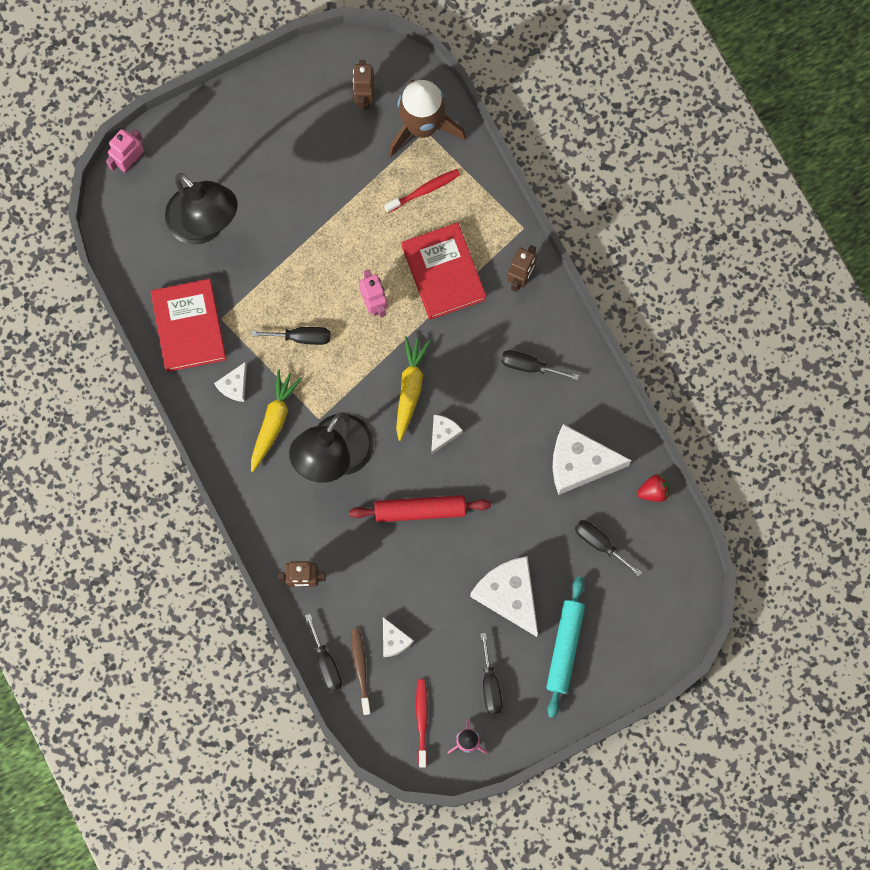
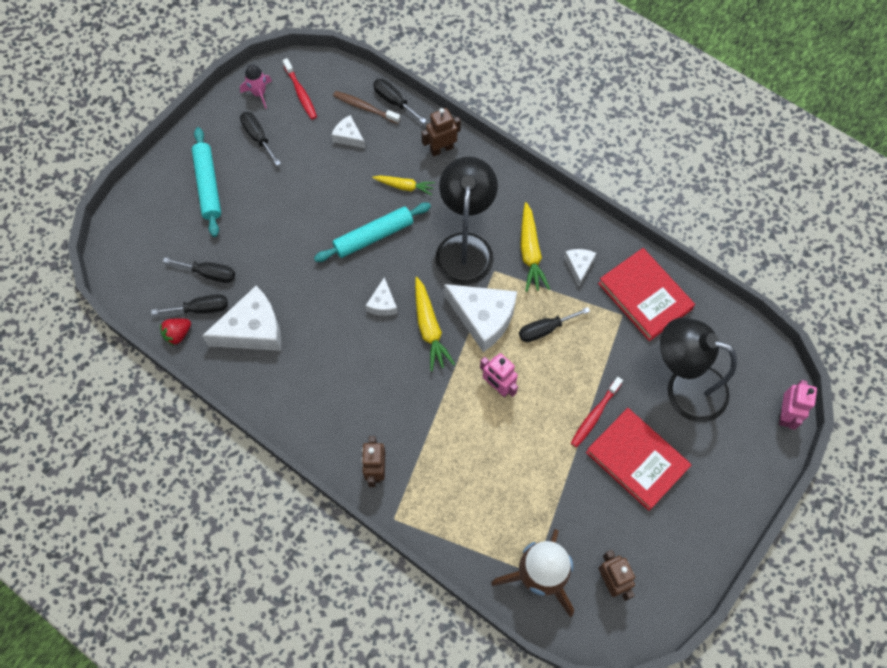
camera: 155 degrees right, 10 degrees down
red rolling pin [349,495,491,522] -> turquoise rolling pin [314,203,431,262]
brown toothbrush [351,628,371,715] -> brown toothbrush turned 150 degrees clockwise [333,91,400,124]
red toothbrush [384,169,460,213] -> red toothbrush moved to [571,377,623,447]
red book [402,222,486,320] -> red book moved to [586,408,691,511]
white cheese [470,556,538,637] -> white cheese moved to [444,284,517,352]
black screwdriver [501,350,579,380] -> black screwdriver moved to [151,294,228,315]
none -> yellow carrot [372,175,435,195]

